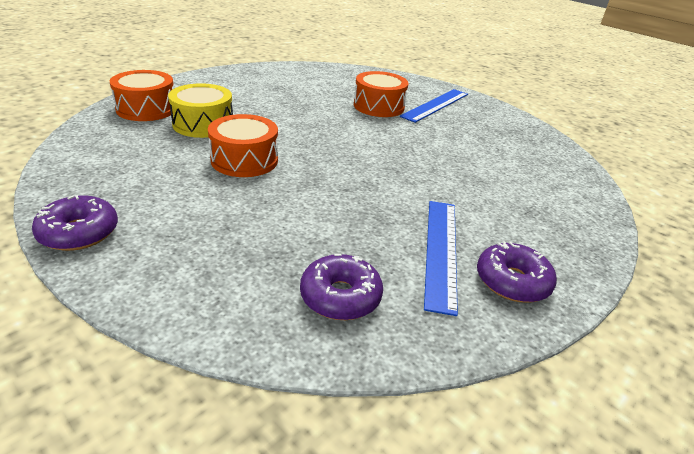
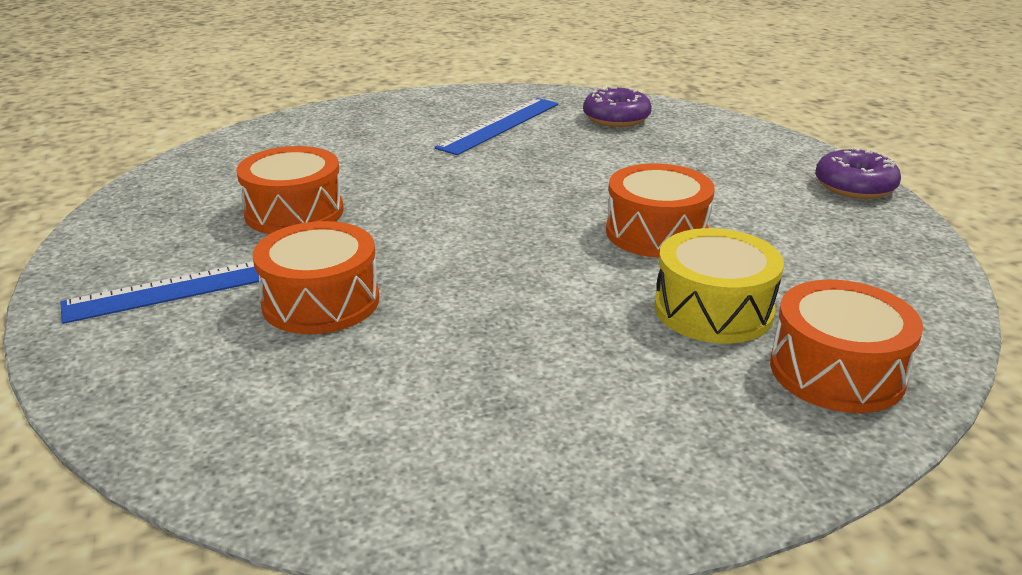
camera: 150 degrees left, 5 degrees down
purple donut [477,242,557,303] -> none
none -> orange drum [236,146,344,234]

